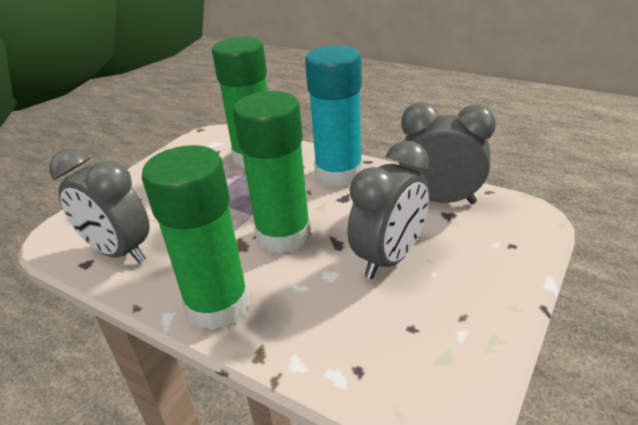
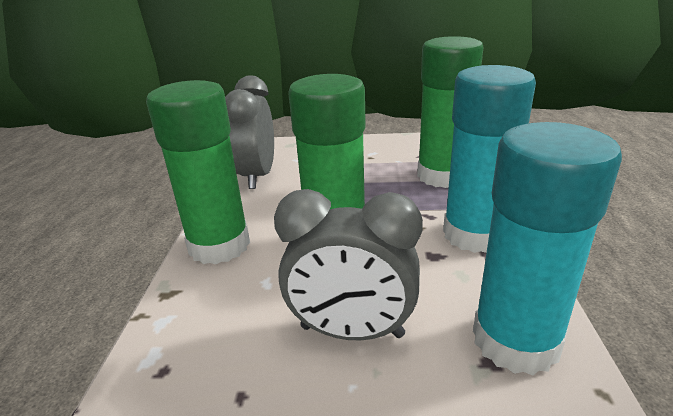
camera: 60 degrees right, 5 degrees down
grey clock [399,102,496,204] -> turquoise glue stick [473,122,622,375]

